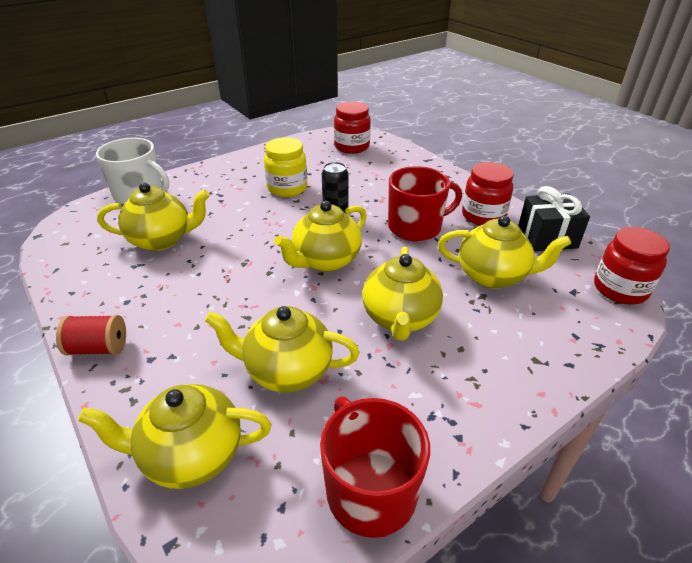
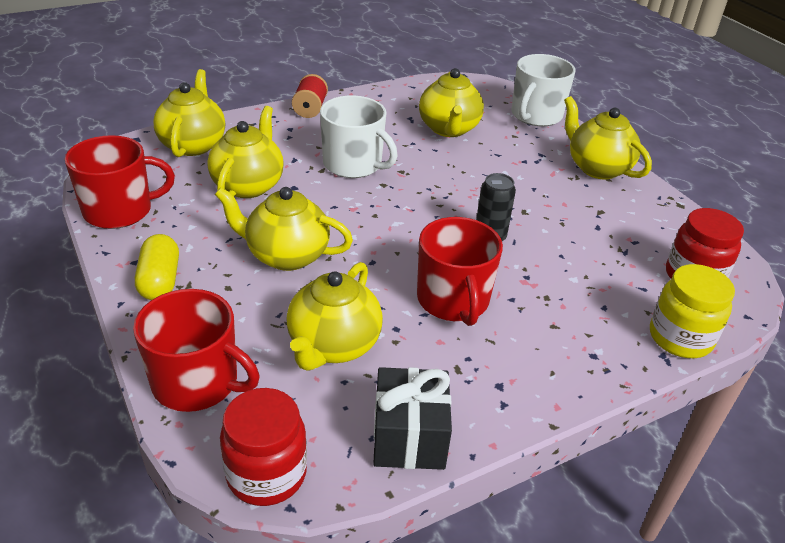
camera: 95 degrees right, 0 degrees up
yellow jar [264,137,307,197] -> yellow jar moved to [650,264,735,358]
yellow teapot [274,201,367,272] -> yellow teapot moved to [564,96,652,179]
red jar [462,162,514,226] -> none
none -> red mug [133,289,260,412]
none -> yellow capsule [135,234,179,300]
none -> white mug [320,95,398,178]

